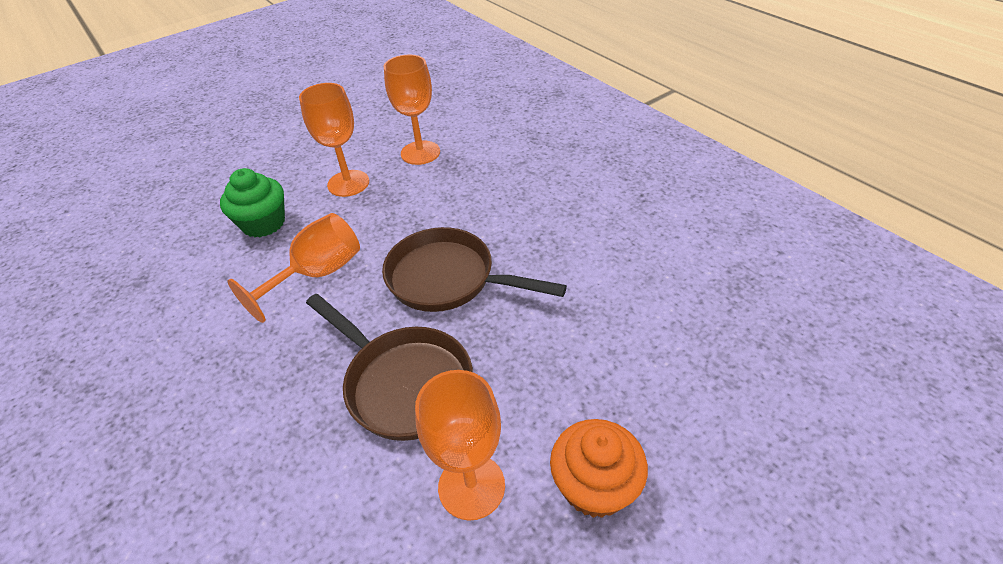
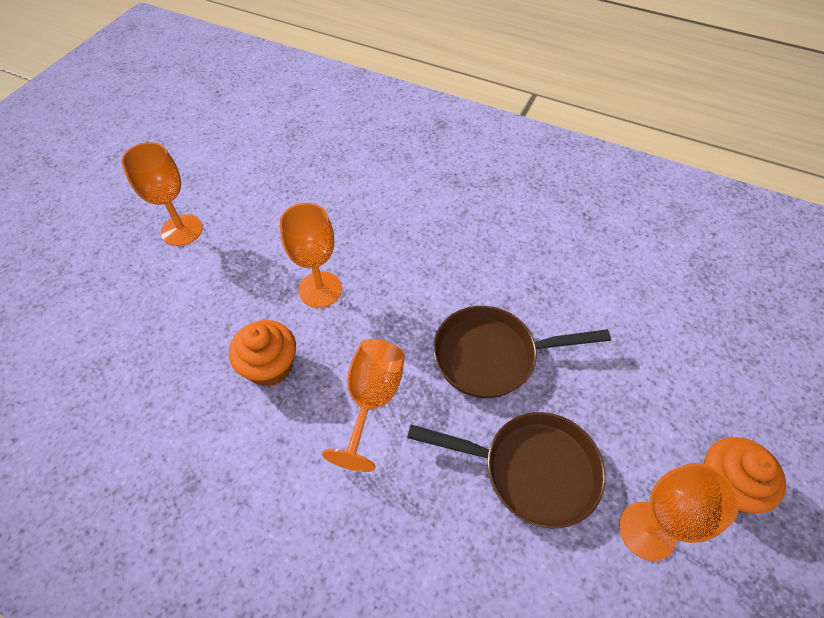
camera: 30 degrees left, 10 degrees up
green cupcake [220,168,285,238] -> orange cupcake [229,320,296,386]
orange goblet [384,55,440,165] -> orange goblet moved to [121,142,203,246]

